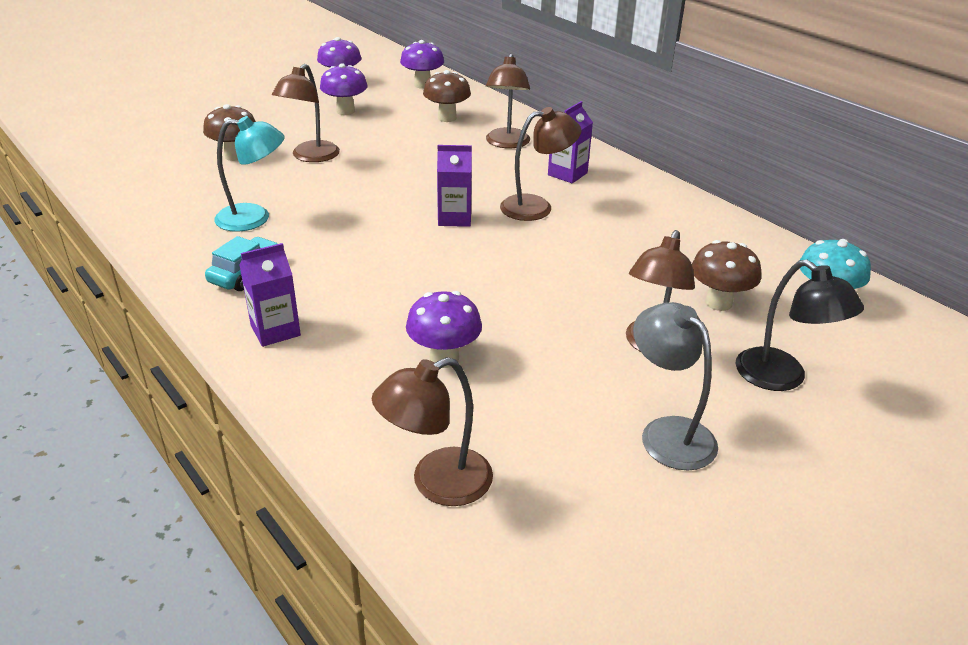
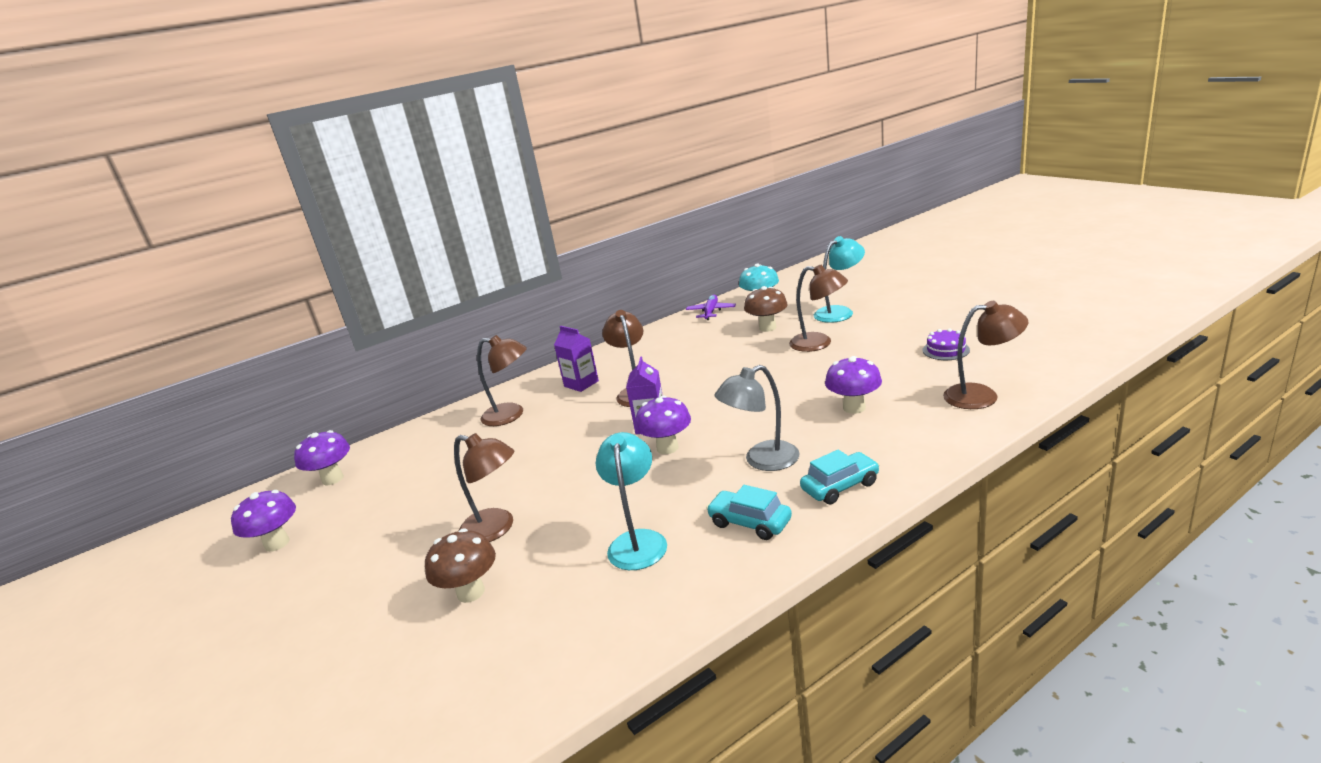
camera: 80 degrees left, 10 degrees down
purple carton [239,243,301,347] -> turquoise car [800,450,880,505]
purple mushroom [320,64,368,115] -> purple mushroom moved to [635,395,691,454]
brown lamp [372,357,493,506] -> brown lamp turned 60 degrees counterclockwise [943,301,1028,409]
brown mushroom [423,70,471,122] -> none
grey lamp [633,302,718,470] -> grey lamp moved to [715,365,799,471]
black lamp [736,260,864,391] -> turquoise lamp [814,236,865,323]
none -> purple plane [686,294,736,320]
none -> purple cake [923,328,970,360]

